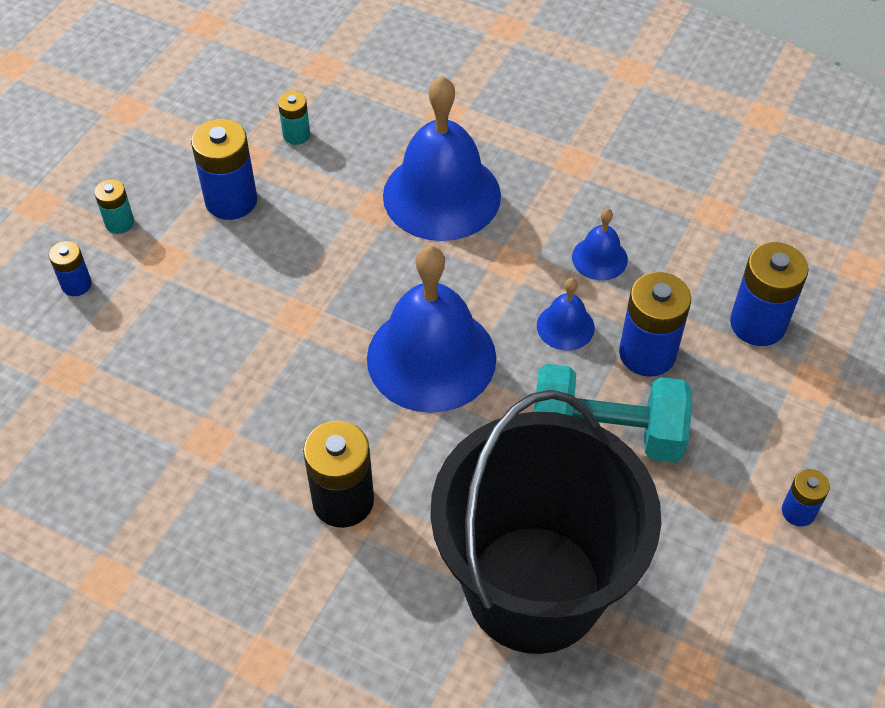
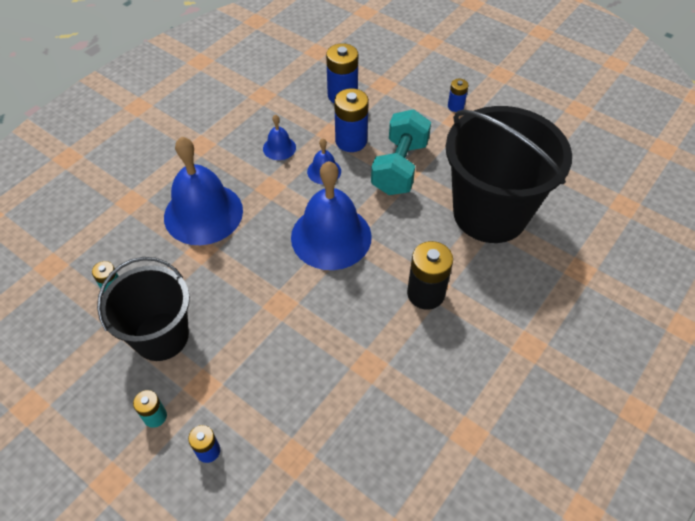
camera: 80 degrees left, 0 degrees up
blue battery [191,119,257,220] -> black bucket [97,257,190,361]

